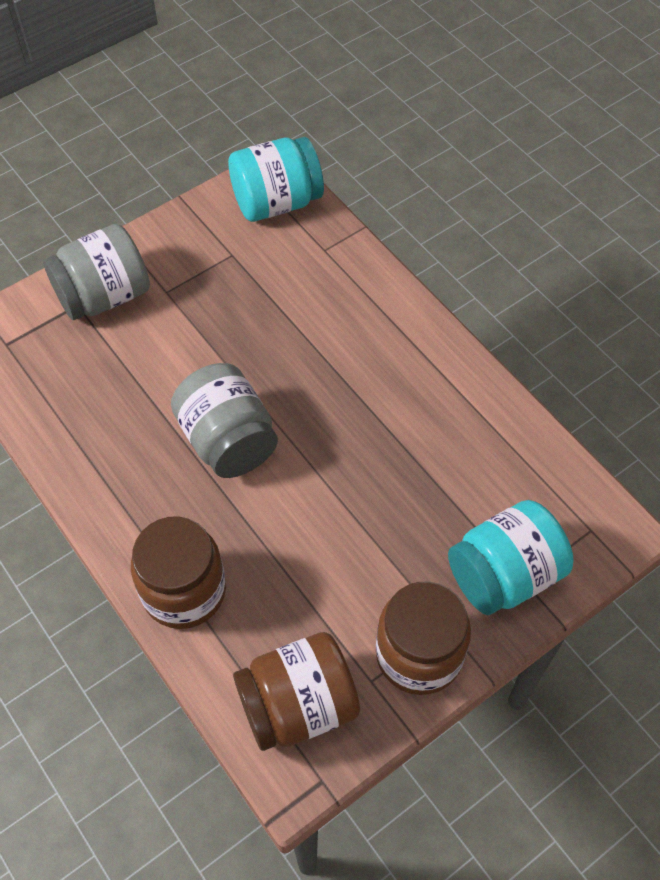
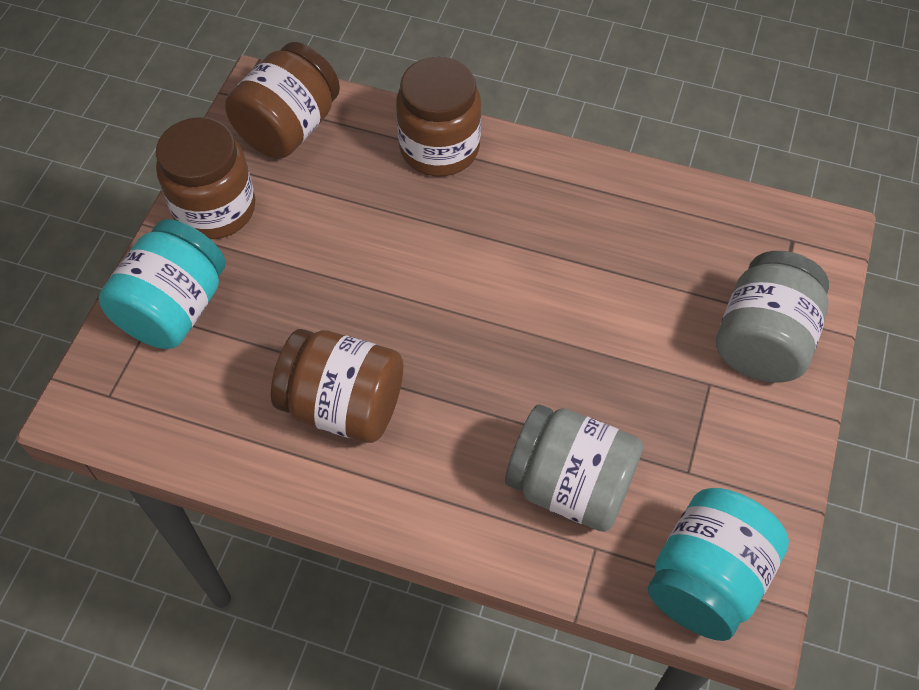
camera: 145 degrees right, 0 degrees up
grey jar [171,363,278,478] -> grey jar moved to [505,404,643,532]
none -> brown jar [271,329,404,443]

